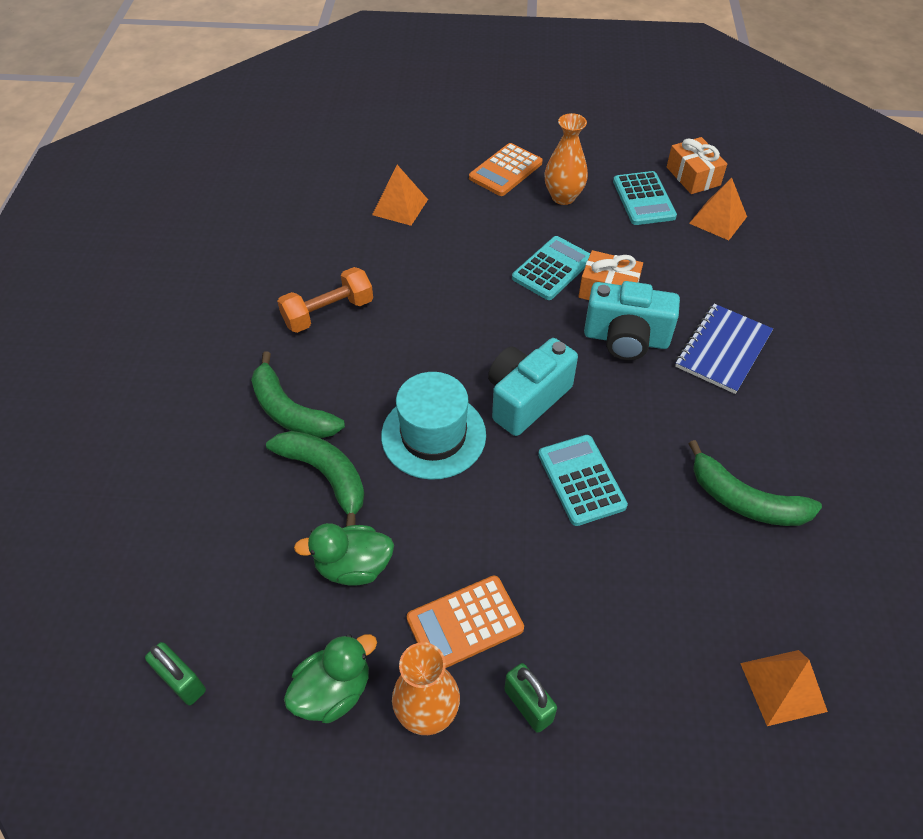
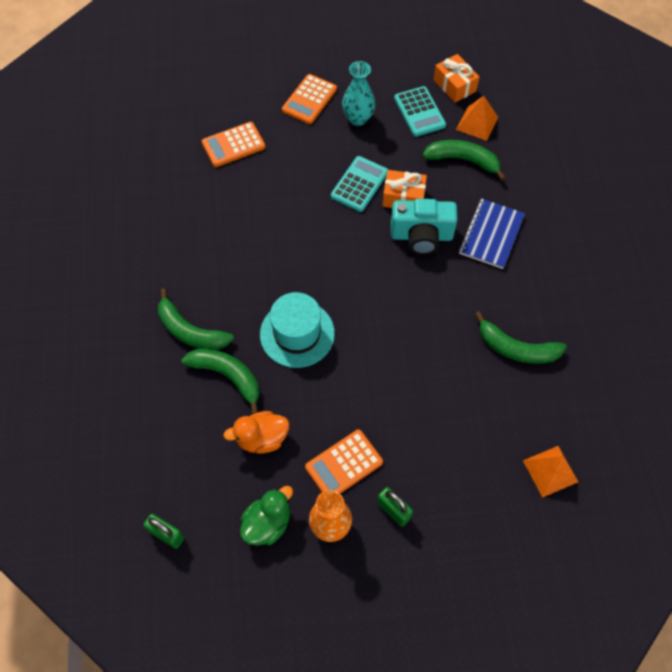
camera: 10 degrees left, 10 degrees up
orange dumbbell [277,267,373,333] -> none
green duck [294,523,394,585] -> orange duck [223,411,289,454]
orange pyramid [372,165,428,226] -> orange calculator [202,122,266,167]
turquoise camera [488,338,578,436] -> none
turquoise calculator [538,435,628,526] -> none
orange vase [544,113,588,205] -> turquoise vase [342,61,375,126]
none -> green banana [422,140,506,180]

